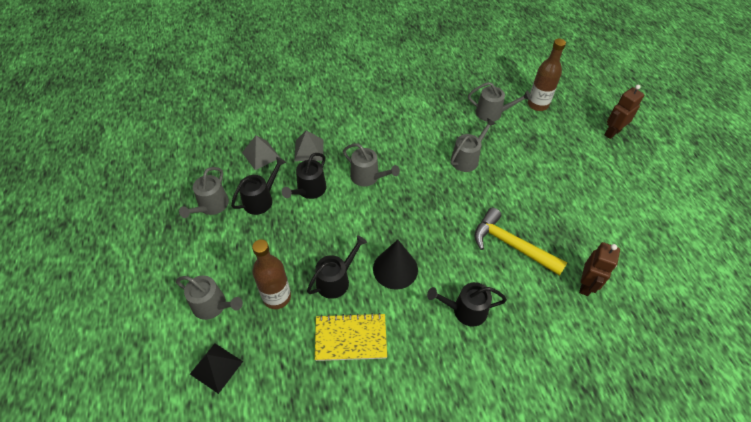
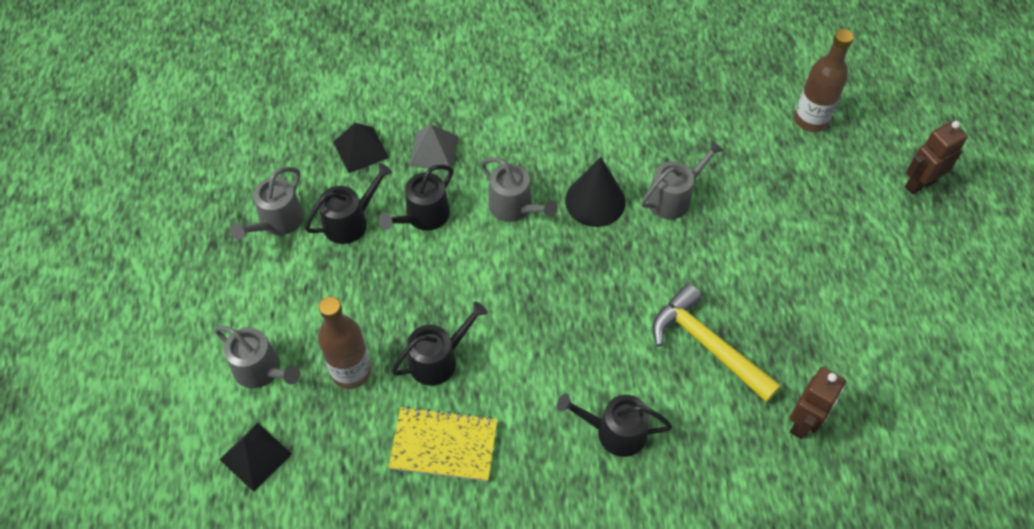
camera: 10 degrees right, 5 degrees up
grey pyramid [242,135,280,170] -> black pyramid [333,123,389,173]
black cone [373,240,418,290] -> black cone moved to [565,157,626,227]
grey watering can [468,82,531,122] -> none

